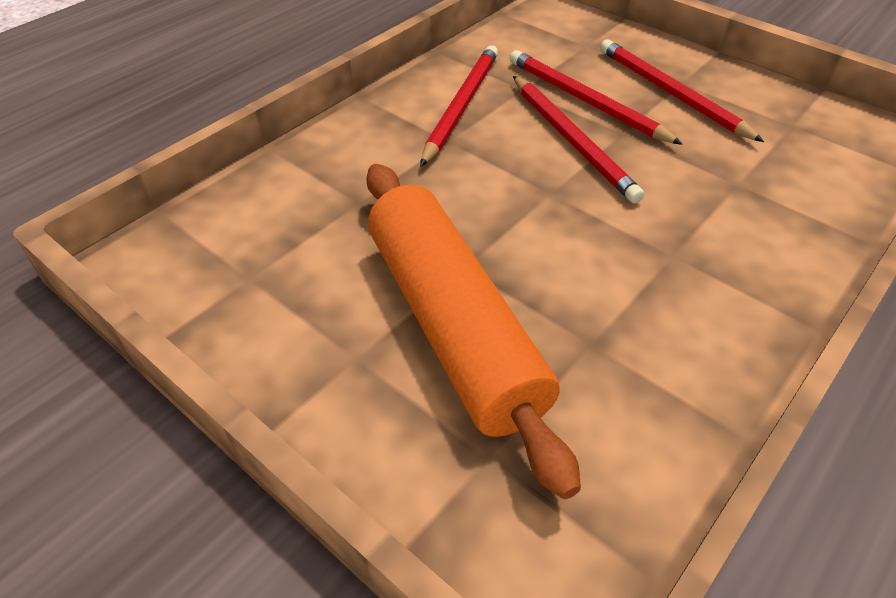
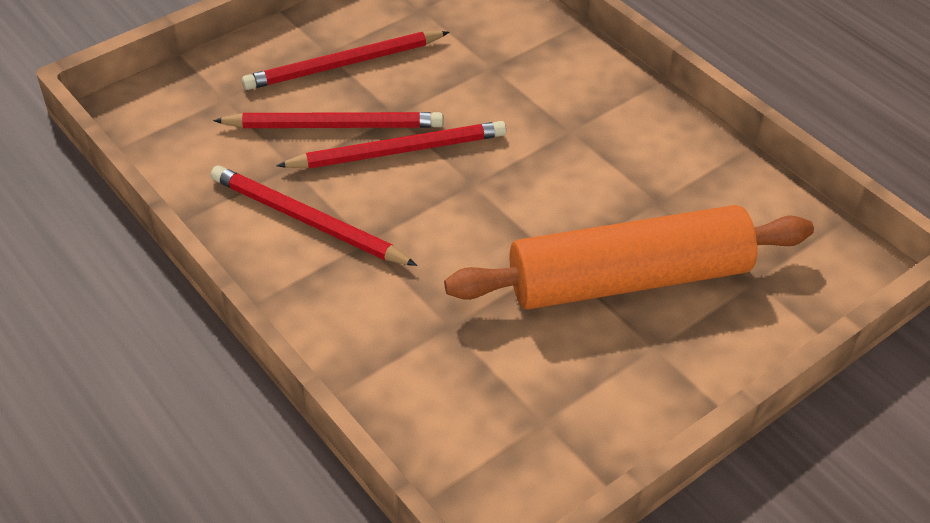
camera: 80 degrees left, 0 degrees up
red pencil [510,50,683,145] -> red pencil turned 150 degrees counterclockwise [213,112,443,128]

